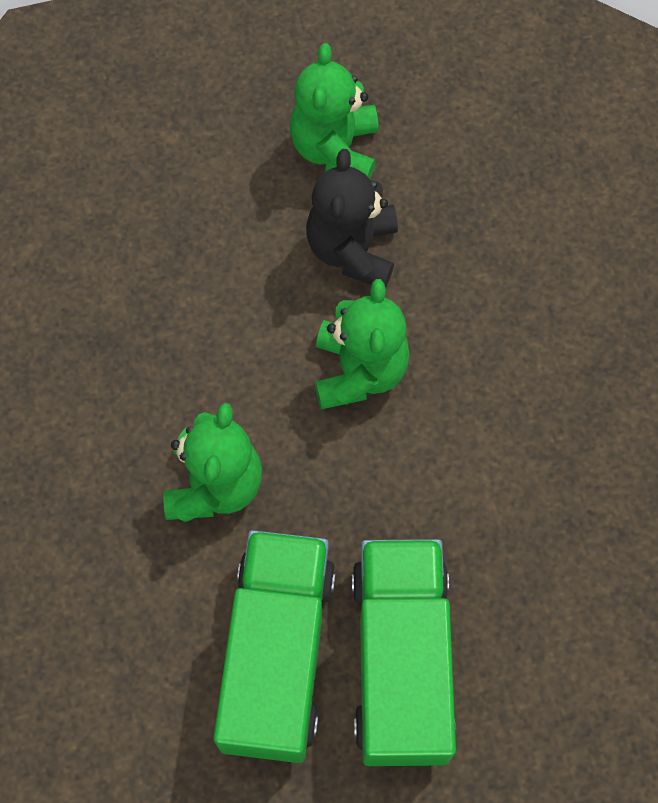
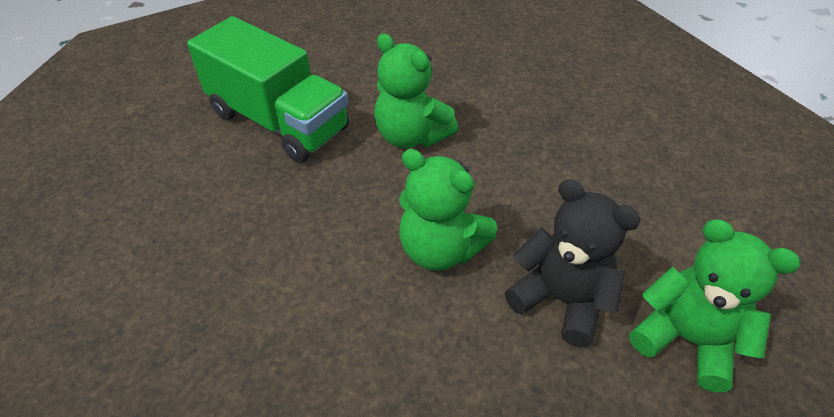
camera: 120 degrees right, 20 degrees down
green truck [352,539,456,766] -> none

